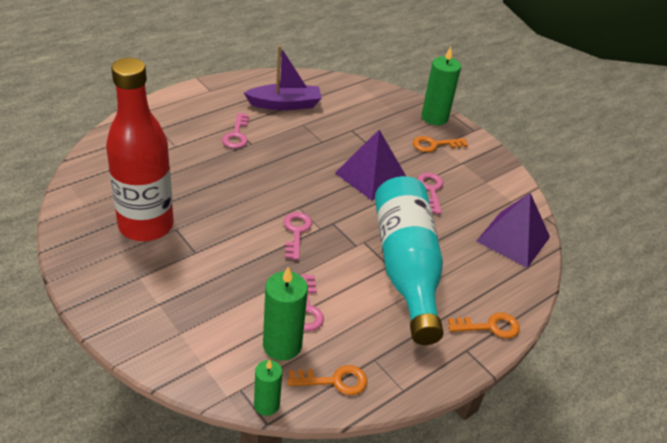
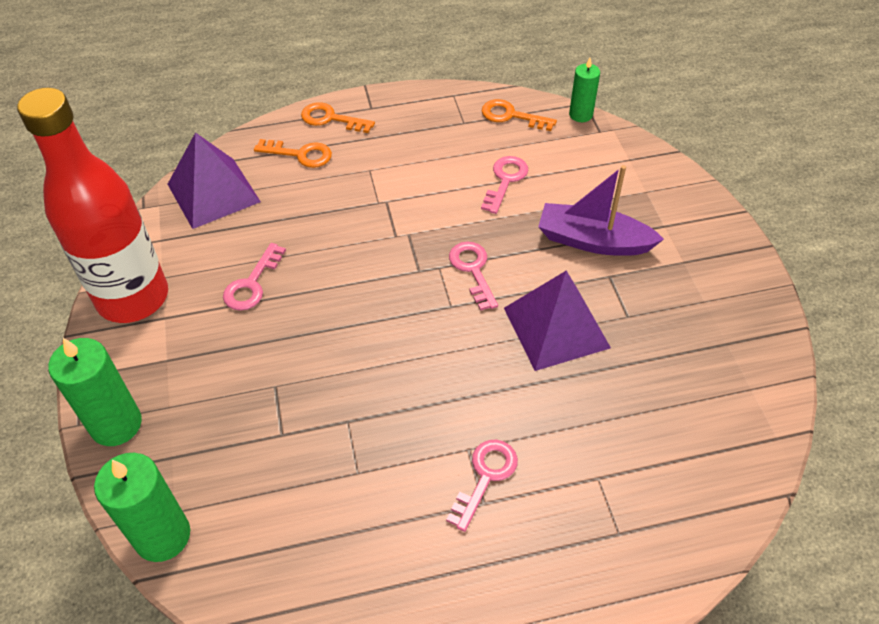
camera: 150 degrees left, 10 degrees up
red bottle [106,58,174,241] -> red bottle moved to [17,88,168,323]
purple boat [244,45,322,110] -> purple boat moved to [538,165,664,256]
green candle [263,267,308,361] -> green candle moved to [94,453,190,562]
pink key [284,212,312,260] -> pink key turned 135 degrees clockwise [449,242,498,311]
purple pyramid [335,130,406,200] -> purple pyramid moved to [504,271,611,371]
turquoise bottle [375,176,444,345] -> none
orange key [413,136,468,152] -> orange key moved to [254,139,332,168]

